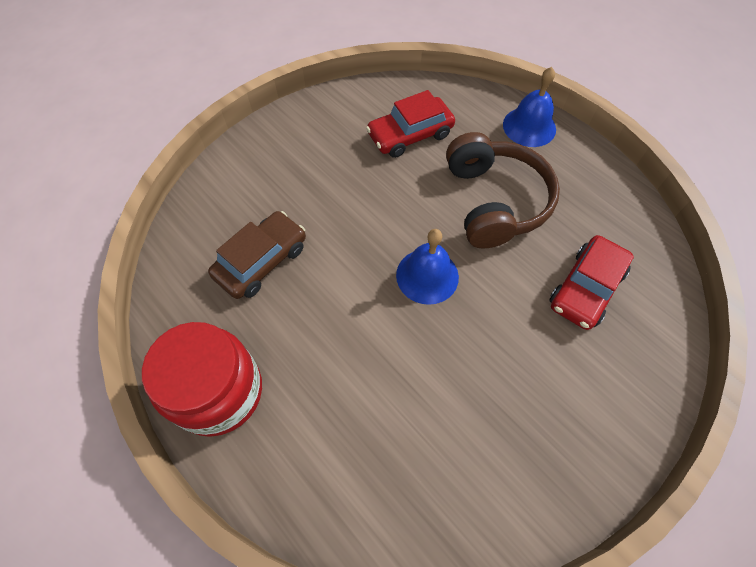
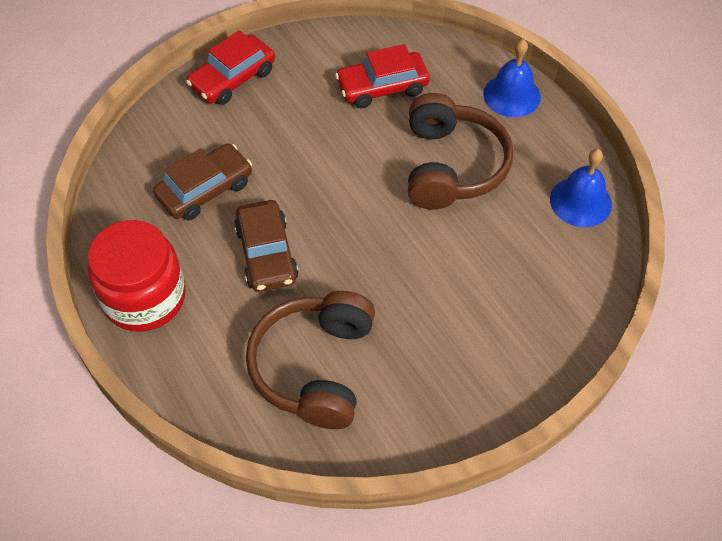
camera: 10 degrees right, 5 degrees down
blue bell [396,229,459,305] -> blue bell moved to [550,149,612,227]
red car [549,235,634,330] -> red car moved to [186,30,275,105]
none -> brown car [234,200,299,292]
none -> brown headphones [246,291,375,429]

